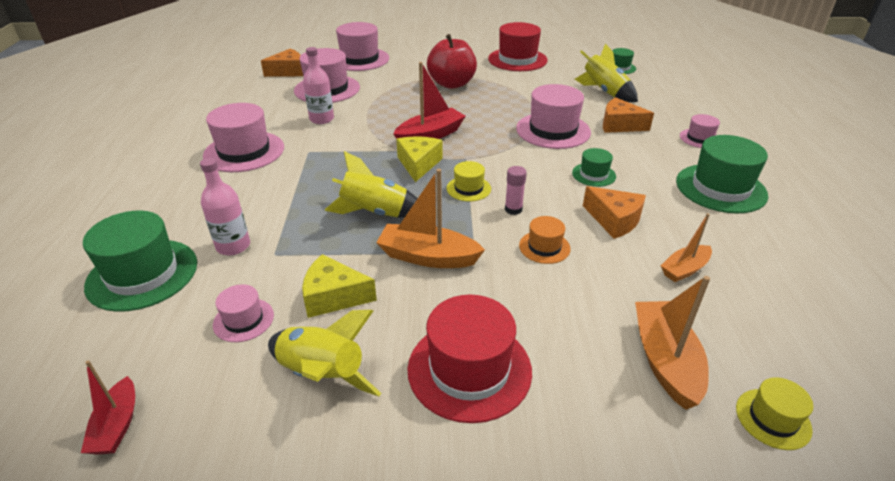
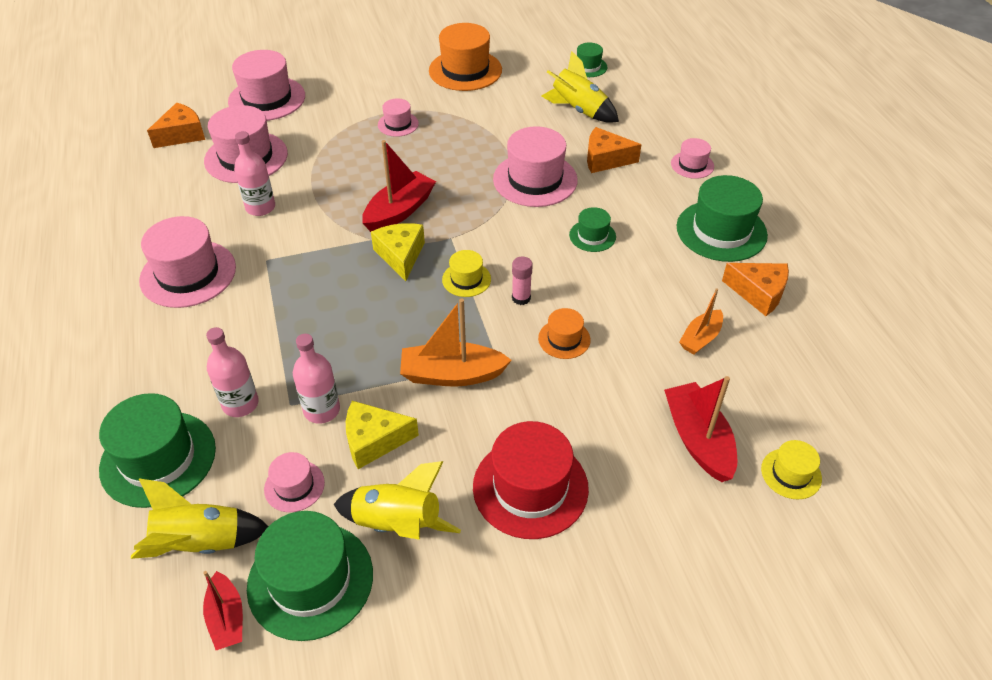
camera: 15 degrees left, 10 degrees up
yellow rocket [324,151,418,217] -> yellow rocket moved to [131,478,269,559]
red apple [427,34,477,89] -> pink hat [378,98,419,137]
red hat [488,22,548,71] -> orange hat [429,23,502,91]
orange cheese [583,186,646,239] -> orange cheese moved to [722,263,789,316]
orange boat [635,276,710,410] -> red boat [664,376,737,482]
none -> green hat [247,511,373,641]
none -> pink bottle [293,334,340,424]

